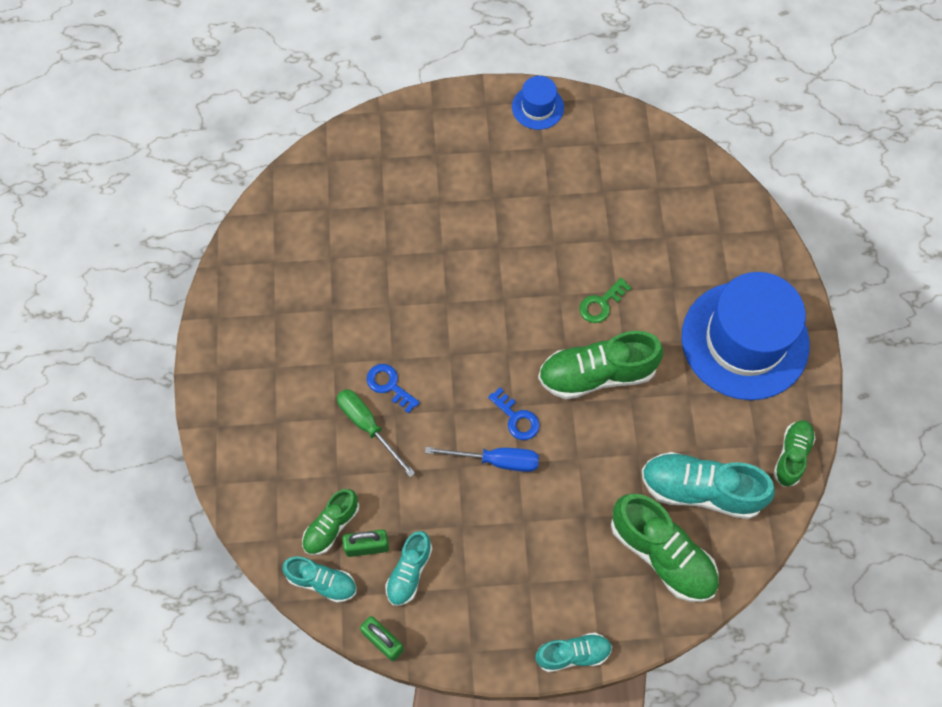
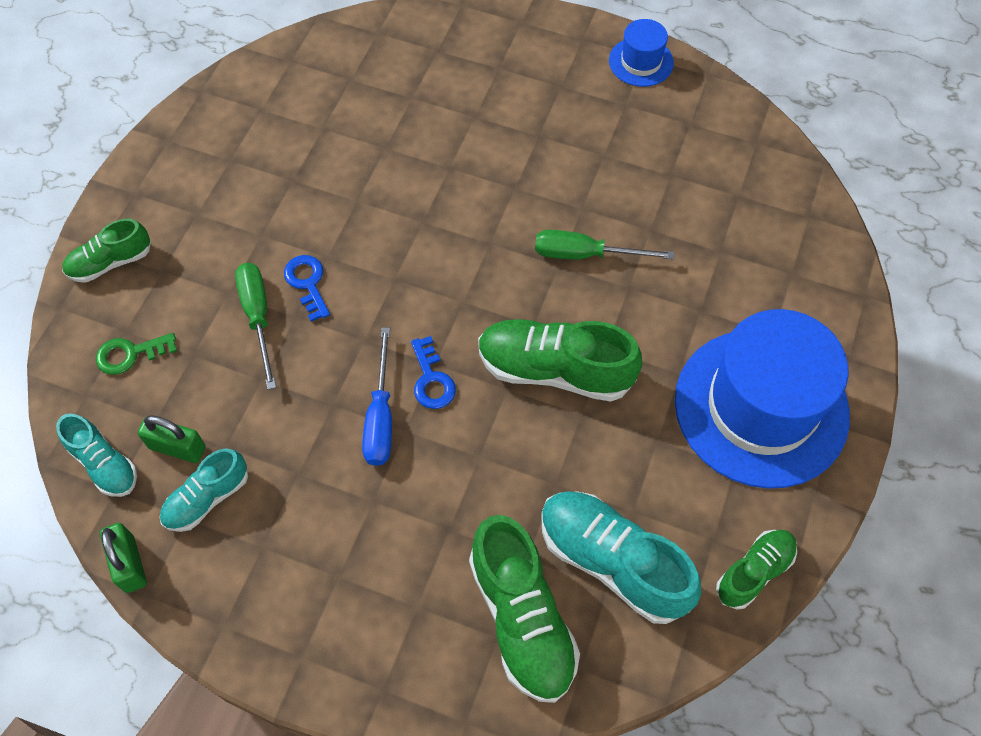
camera: 25 degrees right, 5 degrees down
green shoe [302,489,359,555] -> green shoe moved to [62,218,151,283]
blue screwdriver [425,447,539,472] -> blue screwdriver turned 60 degrees clockwise [362,327,392,466]
turquoise shoe [535,633,612,672] -> none
green key [580,278,632,323] -> green key moved to [96,333,177,375]
none -> green screwdriver [535,230,675,259]

